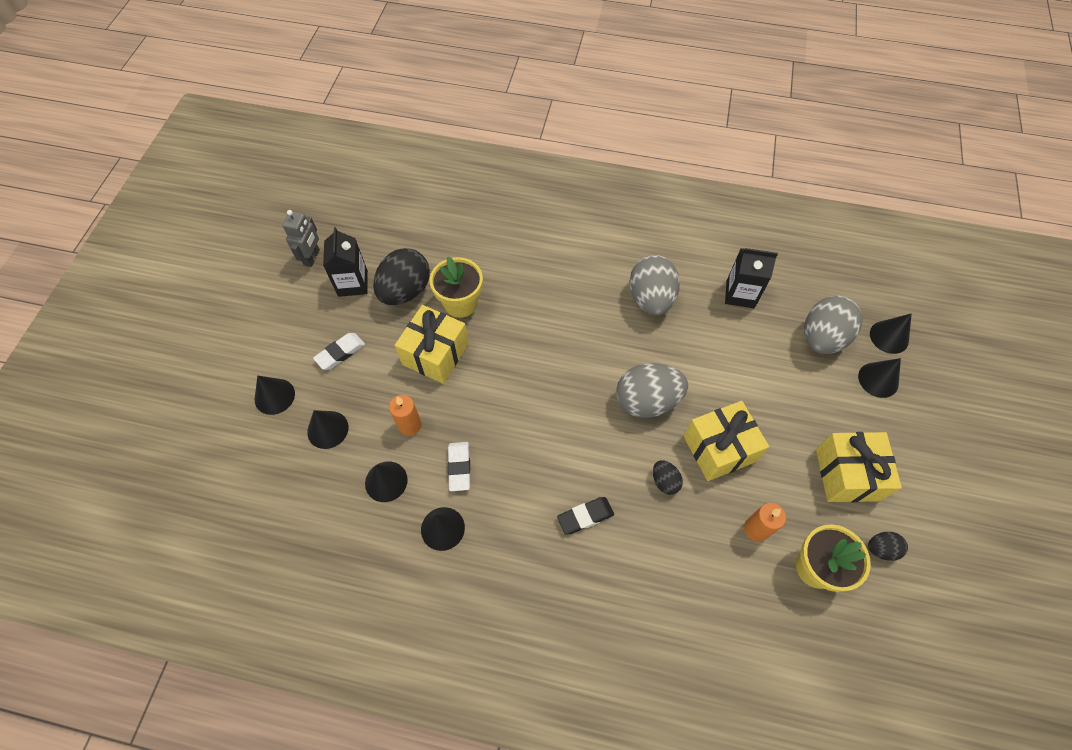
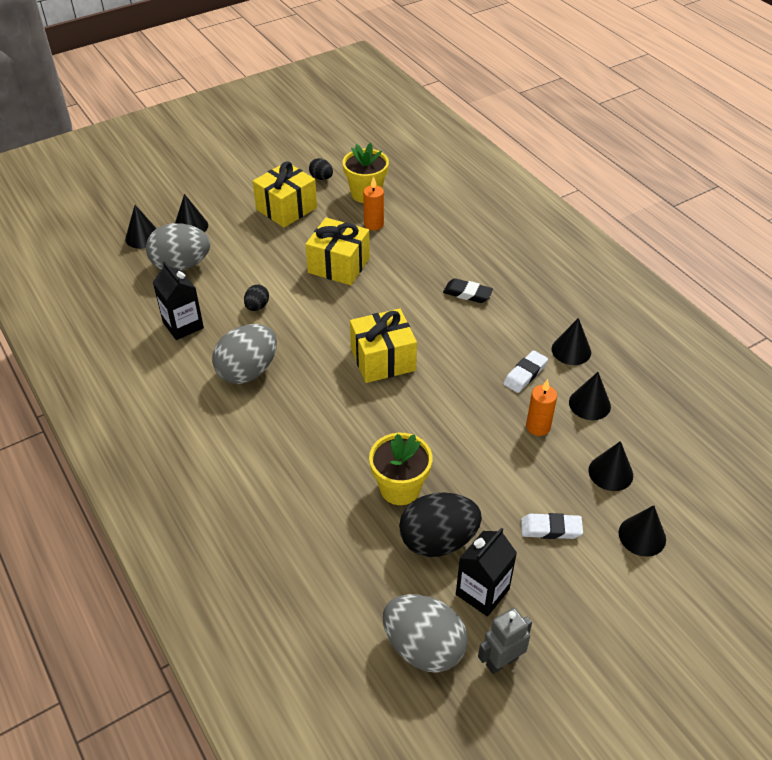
camera: 135 degrees left, 15 degrees down
yellow gift [395,305,469,384] -> yellow gift moved to [350,308,417,383]
grey egg [616,363,688,418] -> grey egg moved to [383,594,468,673]
black egg [653,460,683,495] -> black egg moved to [244,284,269,311]

